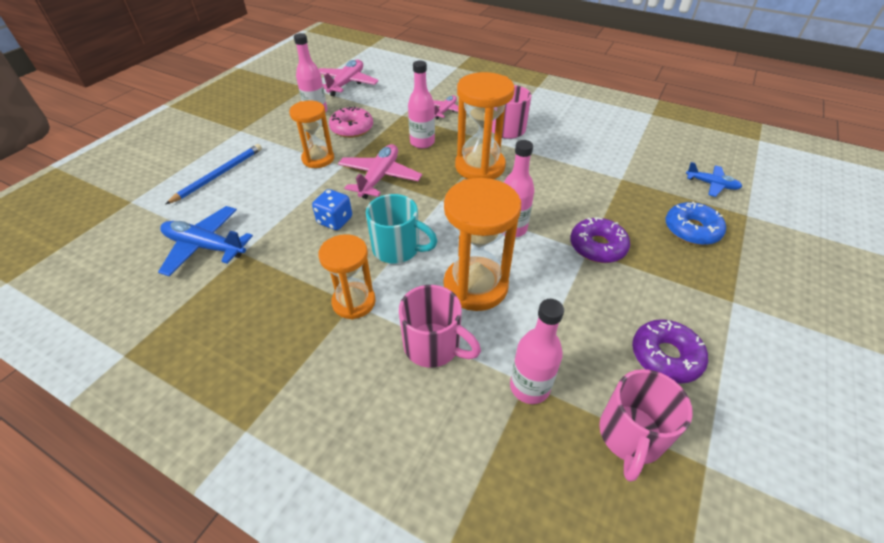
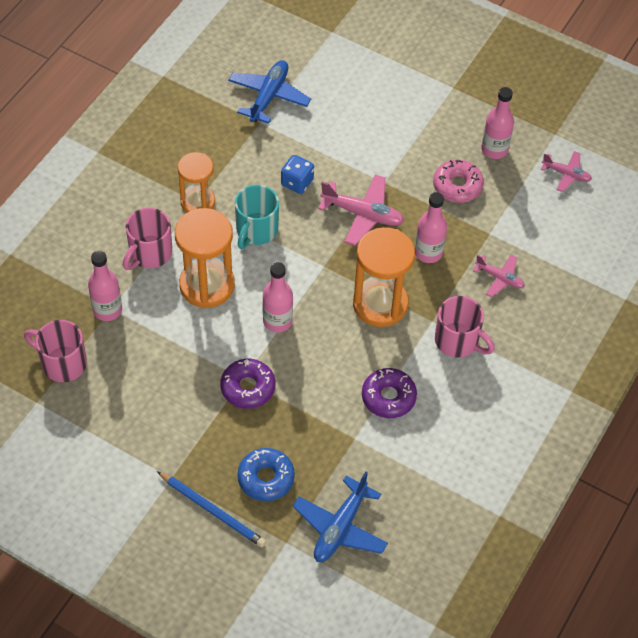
camera: 90 degrees right, 10 degrees up
blue pencil [165,144,262,205] -> blue pencil moved to [157,471,266,547]
orange hourglass [289,101,334,168] -> none
pink plane [319,60,379,96] -> pink plane [541,151,592,192], size x0.61
purple donut [632,319,708,384] -> purple donut moved to [362,368,417,418]
blue plane [686,162,742,197] -> blue plane [292,472,388,562], size x1.65

